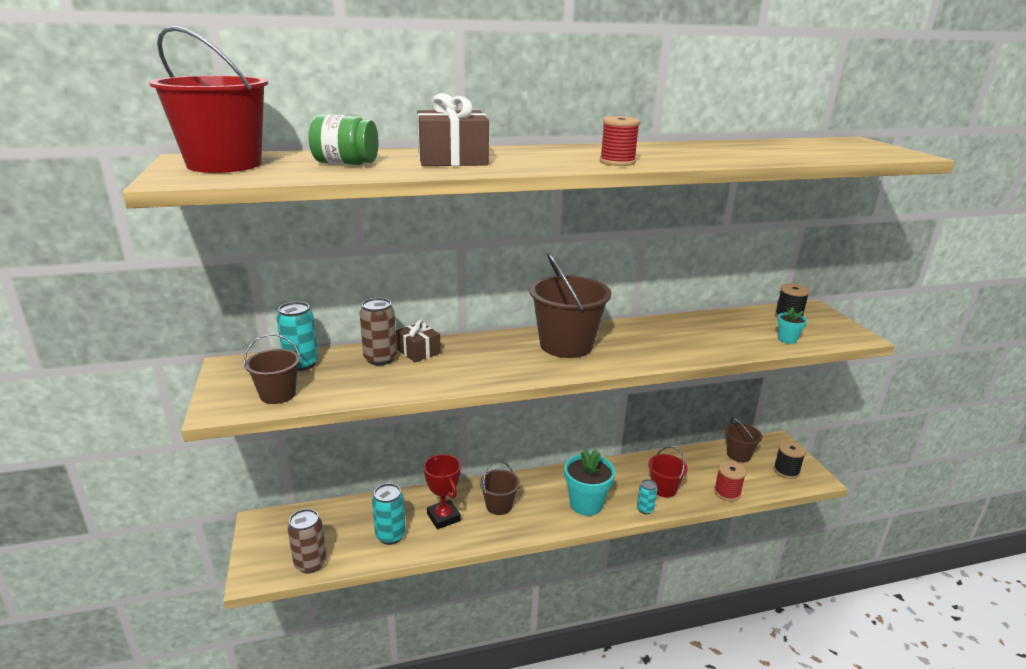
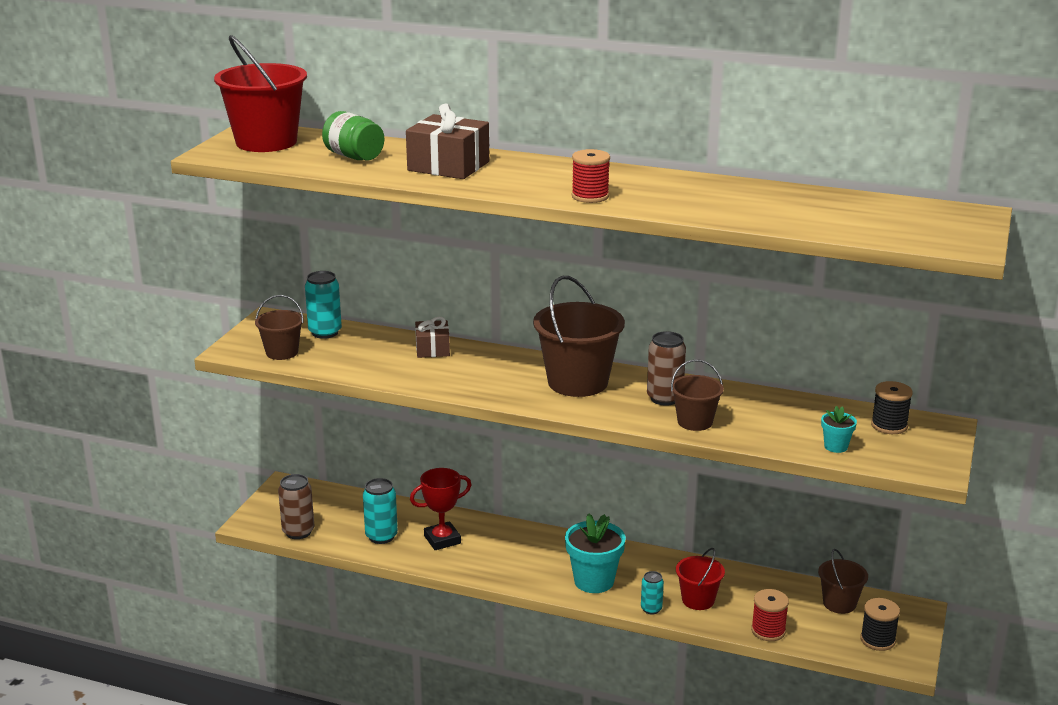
camera: 35 degrees right, 0 degrees up
brown can [360,298,397,365] -> brown can moved to [647,331,686,406]
red trophy [424,454,461,529] -> red trophy turned 60 degrees clockwise [410,468,471,550]
brown bucket [480,461,520,515] -> brown bucket moved to [671,359,724,431]

